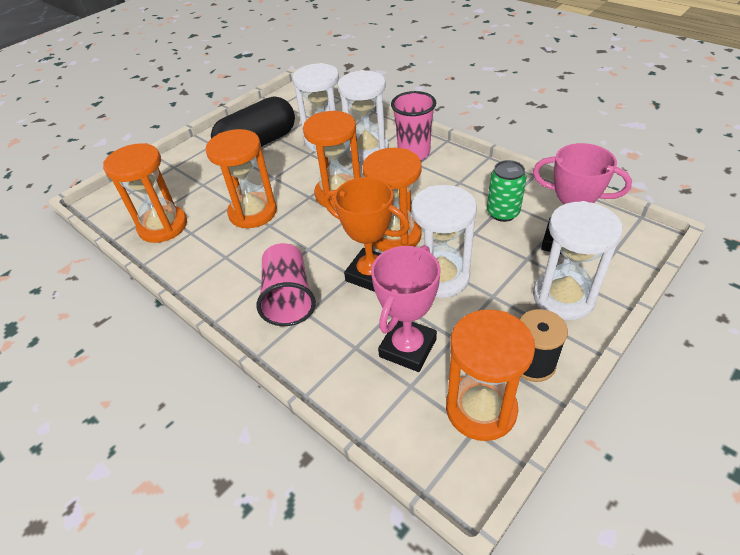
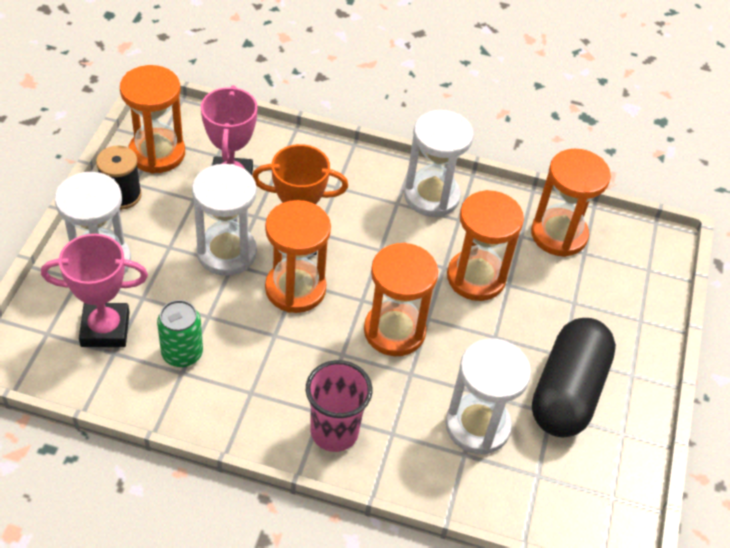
camera: 145 degrees right, 5 degrees up
pink cup [257,243,316,326] -> none
white hourglass [338,70,389,162] -> white hourglass moved to [404,110,474,217]

